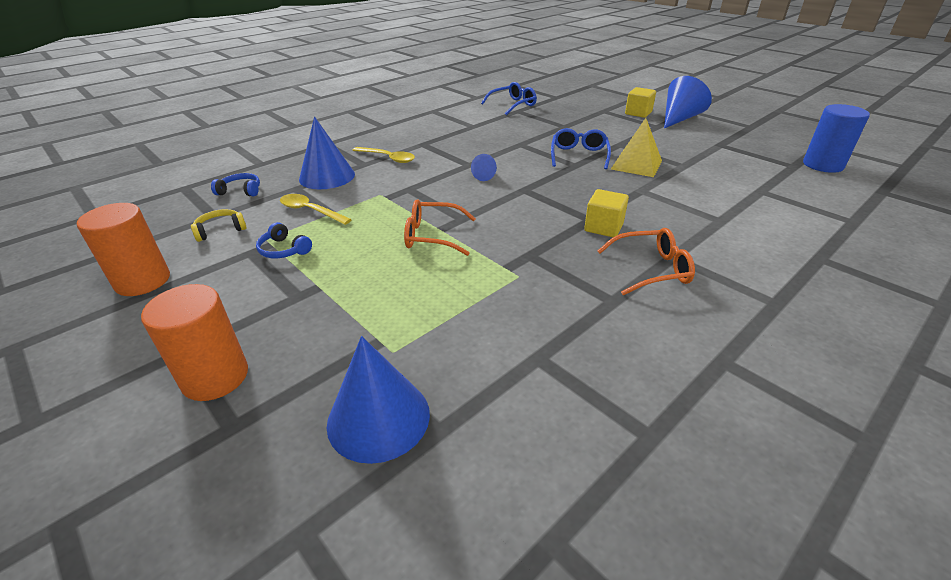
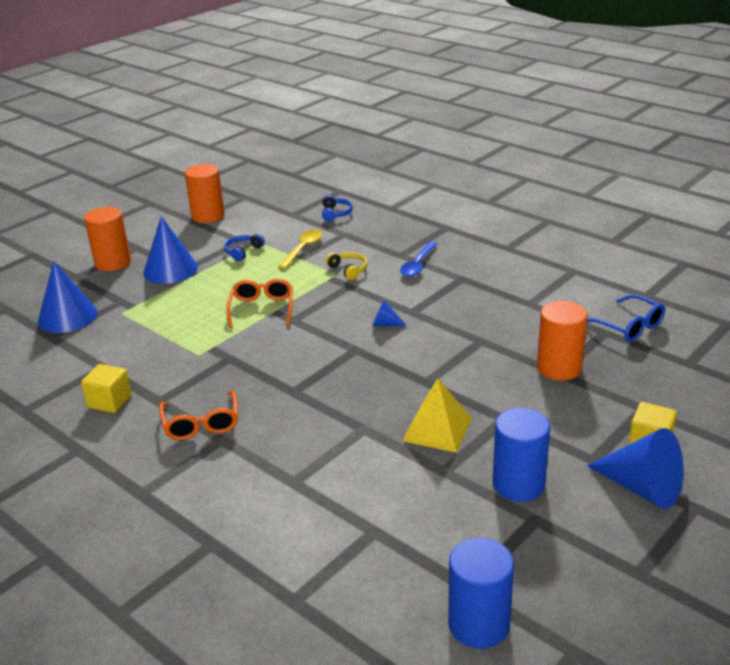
camera: 85 degrees right, 5 degrees down
yellow headphones [191,209,247,242] -> yellow headphones moved to [326,252,367,280]
blue cone [299,117,355,189] -> blue cone moved to [143,216,198,284]
yellow spoon [352,147,415,163] -> blue spoon [400,242,437,277]
blue glasses [551,128,611,169] -> none
yellow cube [584,189,629,237] -> yellow cube moved to [81,364,132,413]
none -> blue cylinder [493,408,550,502]
none -> orange cylinder [537,301,588,381]

